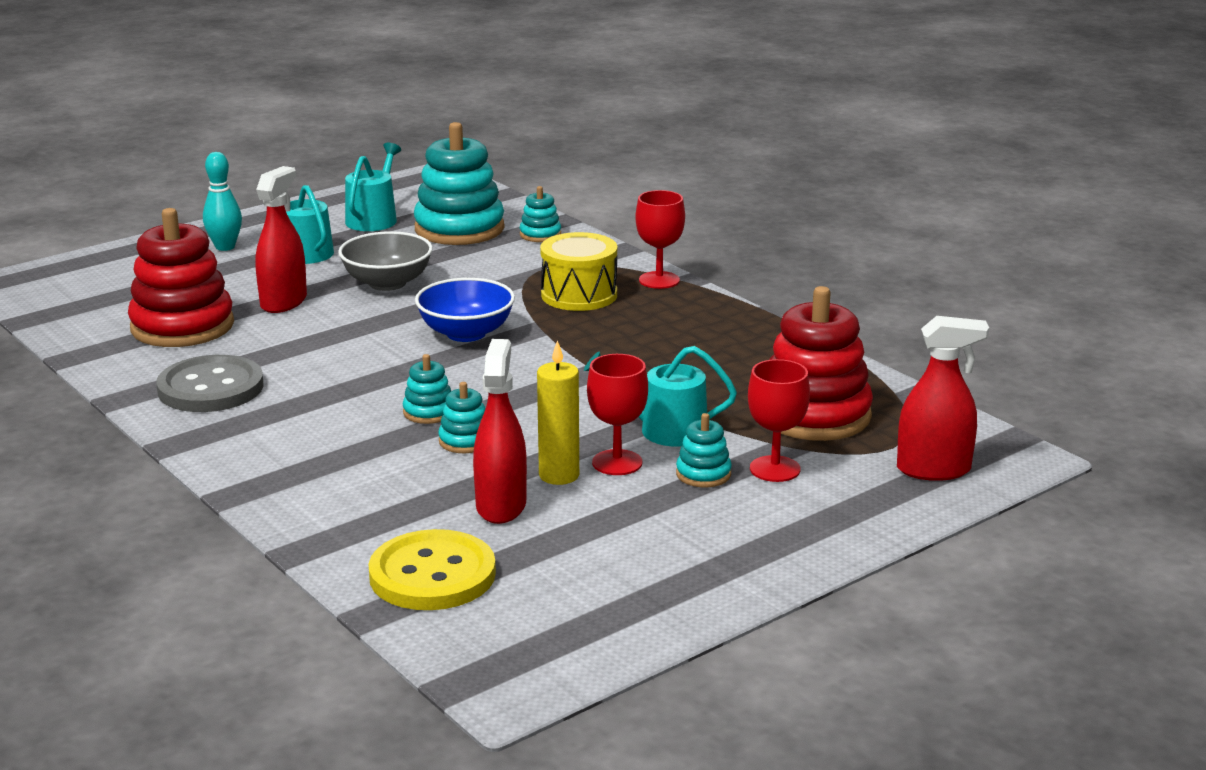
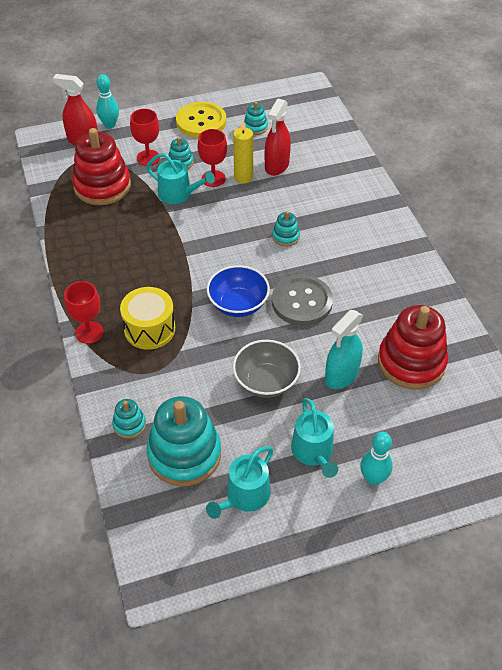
camera: 160 degrees left, 25 degrees up
grey button [156,355,264,412] -> grey button moved to [272,275,333,326]
red spray bottle [255,166,307,313] -> turquoise spray bottle [325,310,363,389]
yellow button [369,529,496,610] -> yellow button moved to [176,102,226,138]
turquoise stacking toy [438,382,485,453] -> turquoise stacking toy moved to [244,102,268,135]
none -> turquoise bowling pin [96,74,119,128]

